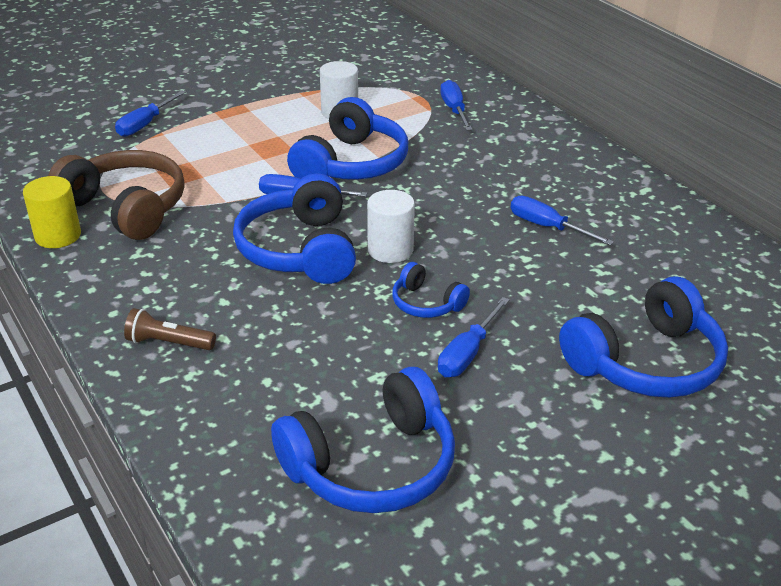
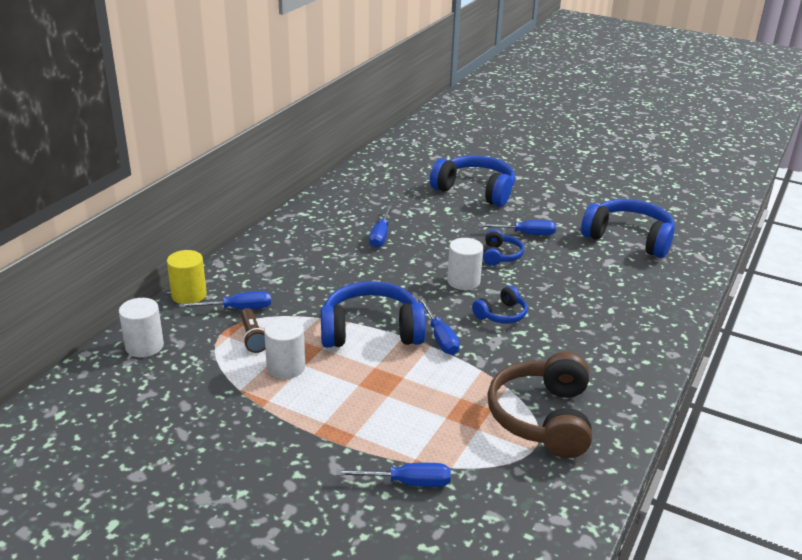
camera: 120 degrees left, 5 degrees down
yellow cylinder [23,176,81,248] -> yellow cylinder moved to [167,250,207,304]
brown flashlight [124,308,216,350] -> brown flashlight moved to [241,308,265,353]
blue headphones [233,174,356,284] -> blue headphones [472,286,528,323], size x0.51
blue screwdriver [440,80,472,131] -> blue screwdriver turned 150 degrees counterclockwise [179,291,271,309]
none -> white cylinder [119,298,164,357]

